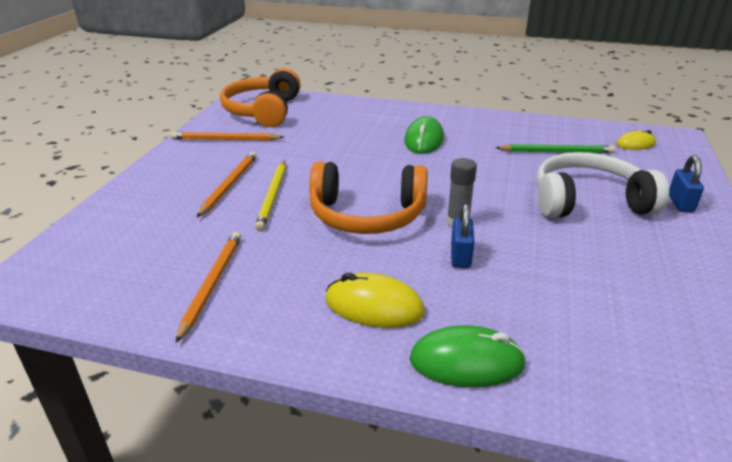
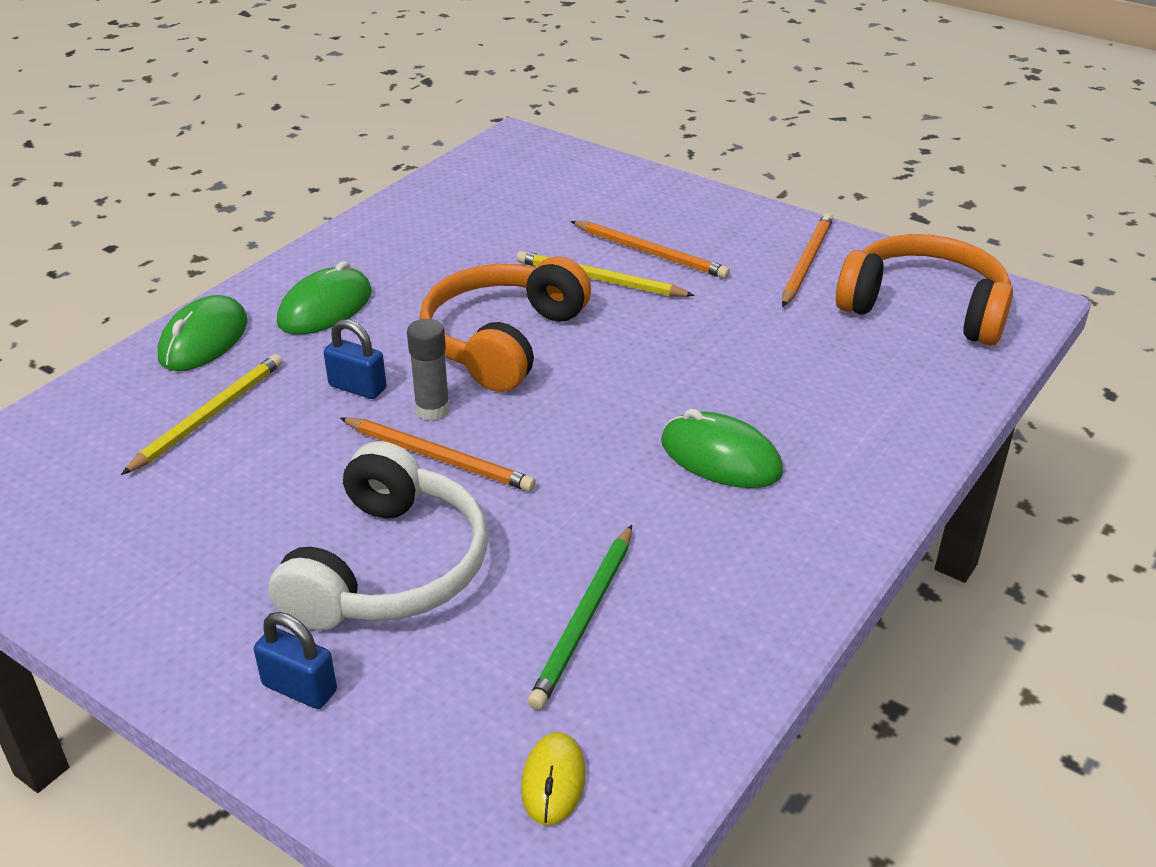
camera: 110 degrees right, 5 degrees up
orange pencil [176,232,241,343] -> orange pencil moved to [340,417,536,492]
yellow mouse [325,273,425,328] -> green mouse [277,261,372,335]
none -> yellow pencil [121,354,283,475]

